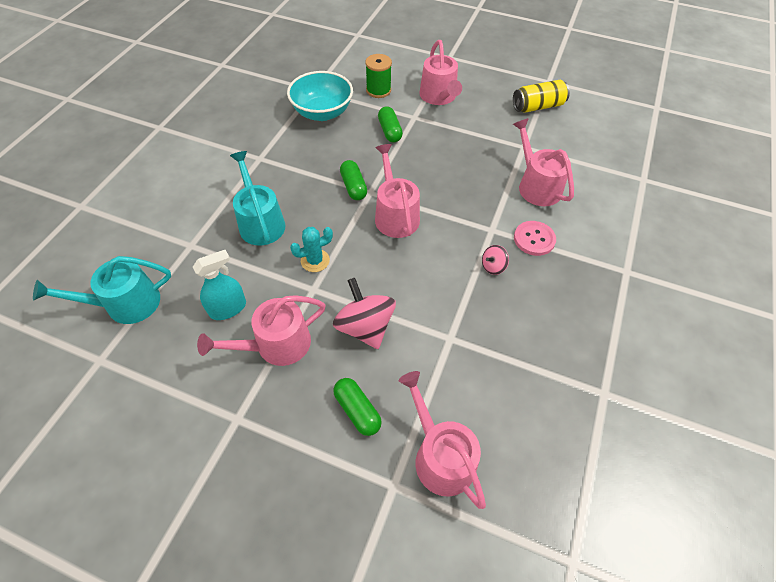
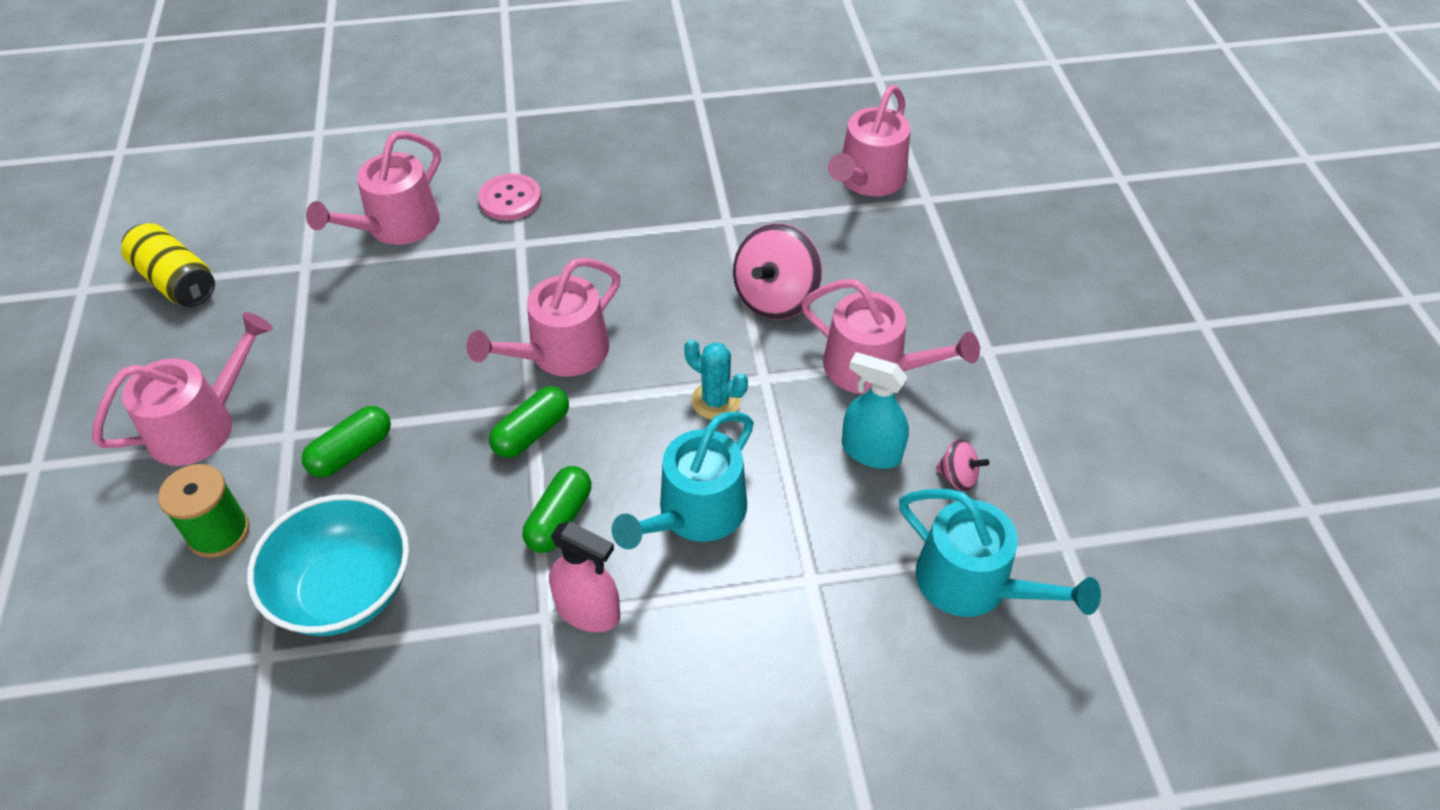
camera: 120 degrees left, 5 degrees down
green capsule [333,378,382,436] -> green capsule moved to [522,466,591,553]
pink spinning top [482,245,509,275] -> pink spinning top moved to [936,439,989,492]
none -> pink spray bottle [549,521,620,632]

